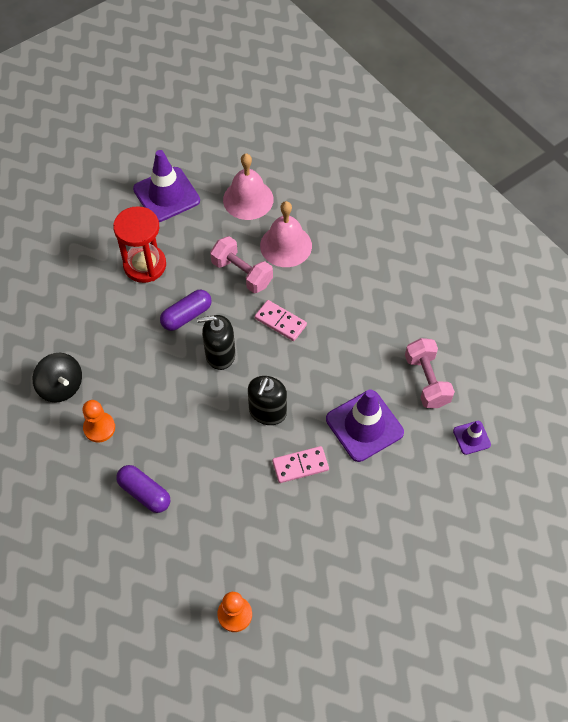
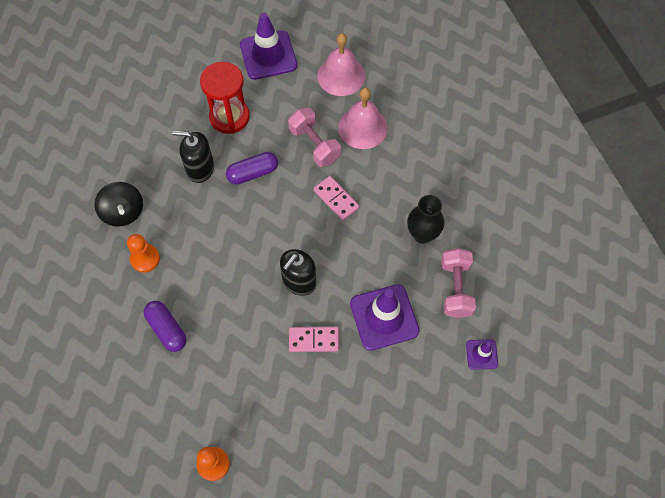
camera: 15 degrees right, 5 degrees up
black soap dispenser [197,315,235,370] -> black soap dispenser moved to [172,131,214,183]
none -> black vase [407,195,445,244]

